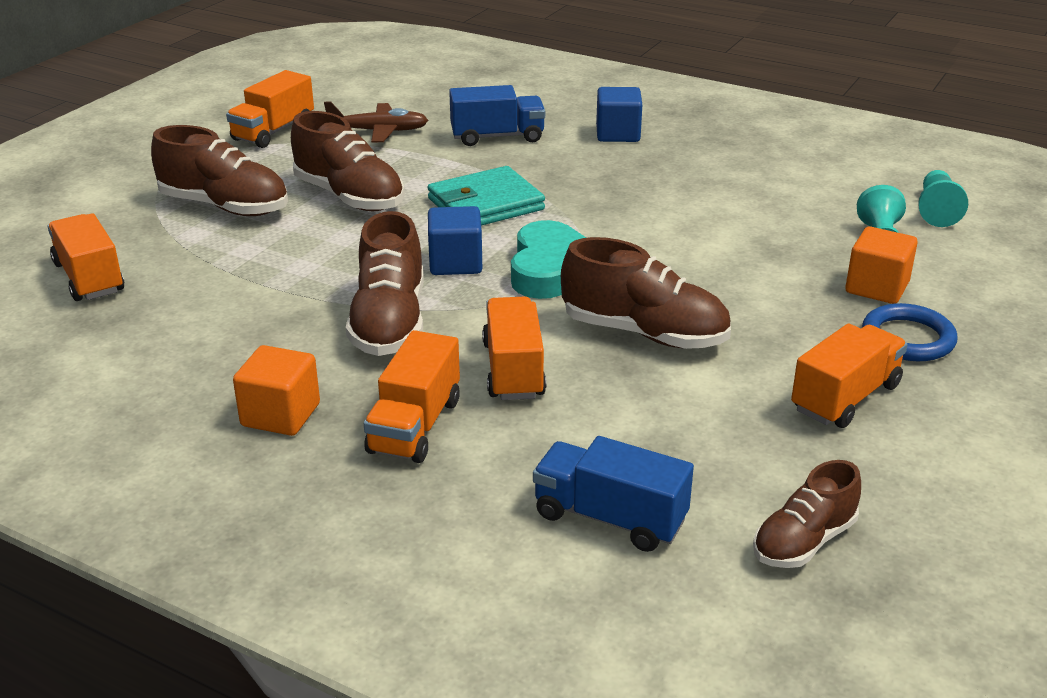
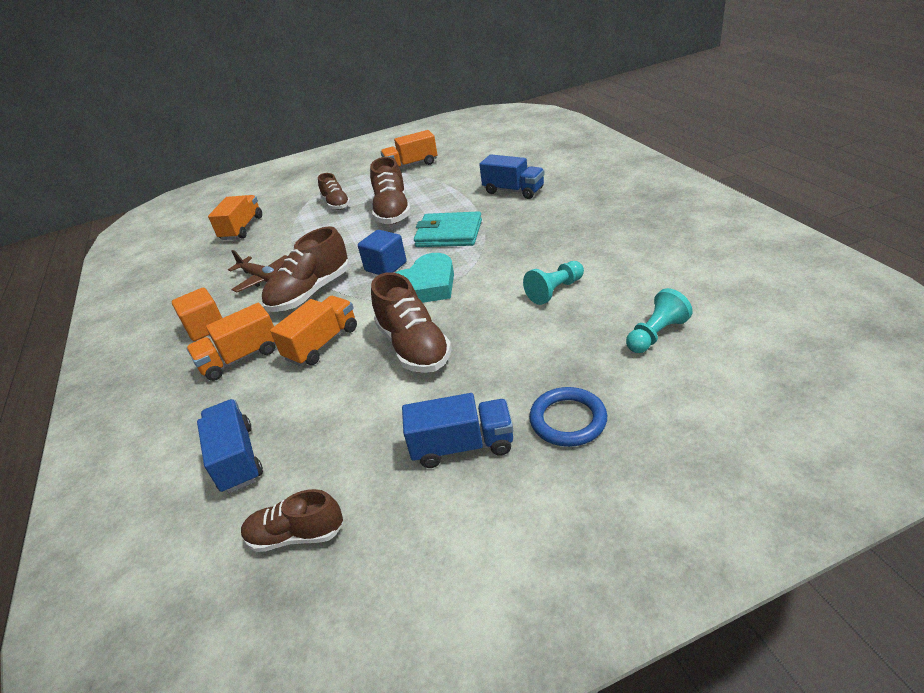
camera: 45 degrees right, 5 degrees up
brown shoe [151,125,288,216] -> brown shoe [318,173,351,210], size x0.63
brown plane [324,102,428,142] -> brown plane moved to [228,250,288,292]
blue cube [596,87,642,142] -> none
orange truck [791,323,908,428] -> blue truck [402,393,513,468]
orange cube [845,226,918,304] -> none
turquoise pawn [918,170,968,227] -> turquoise pawn moved to [523,261,584,305]

